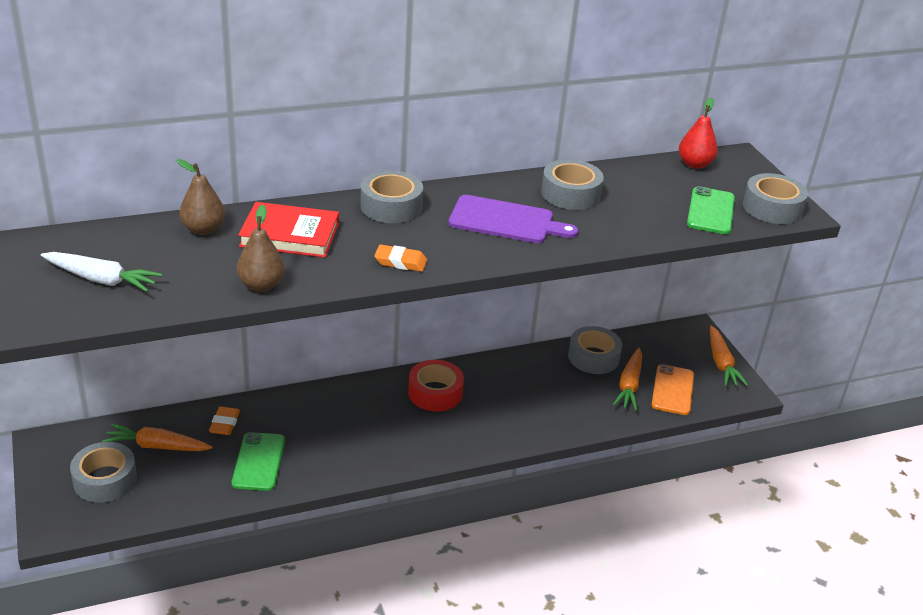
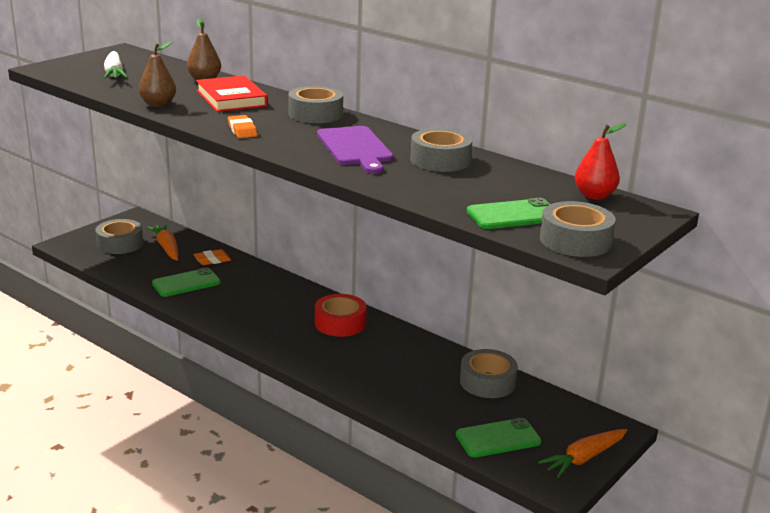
camera: 60 degrees right, 10 degrees down
orange carrot [613,348,642,411] -> none
orange phone [651,364,694,415] -> green phone [456,418,542,458]

